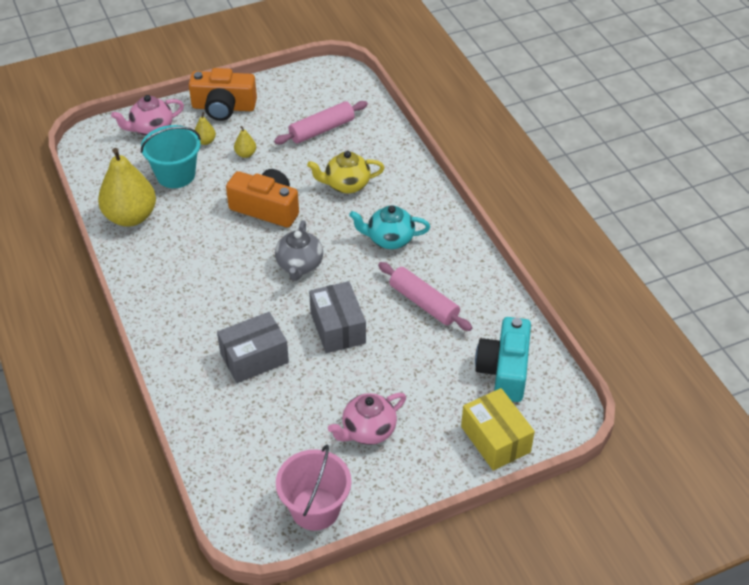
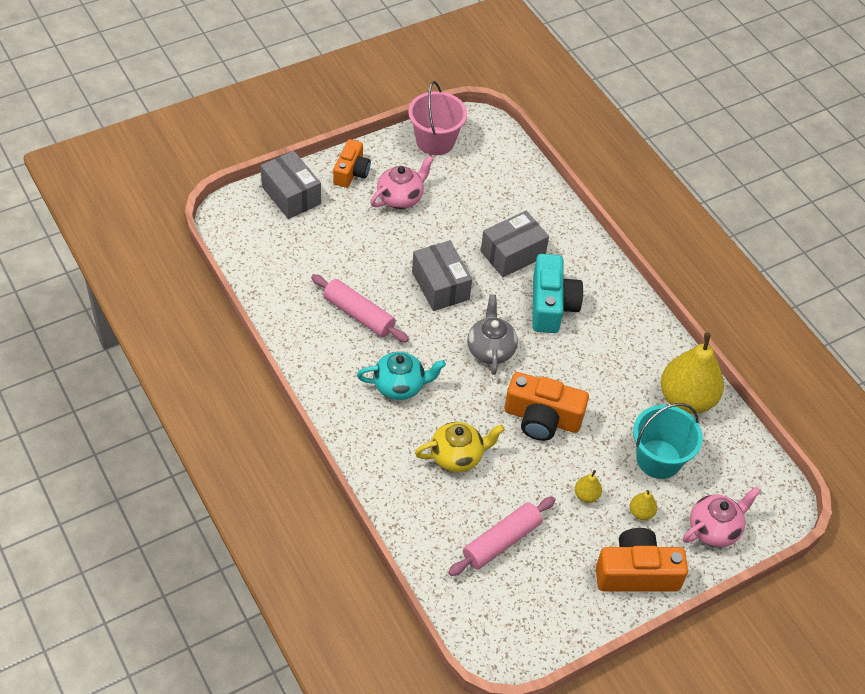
camera: 170 degrees right, 5 degrees up
yellow box [461,388,535,471] -> grey box [261,151,321,219]
turquoise camera [475,317,531,402] -> turquoise camera moved to [532,254,583,333]
none -> orange camera [333,139,371,188]

